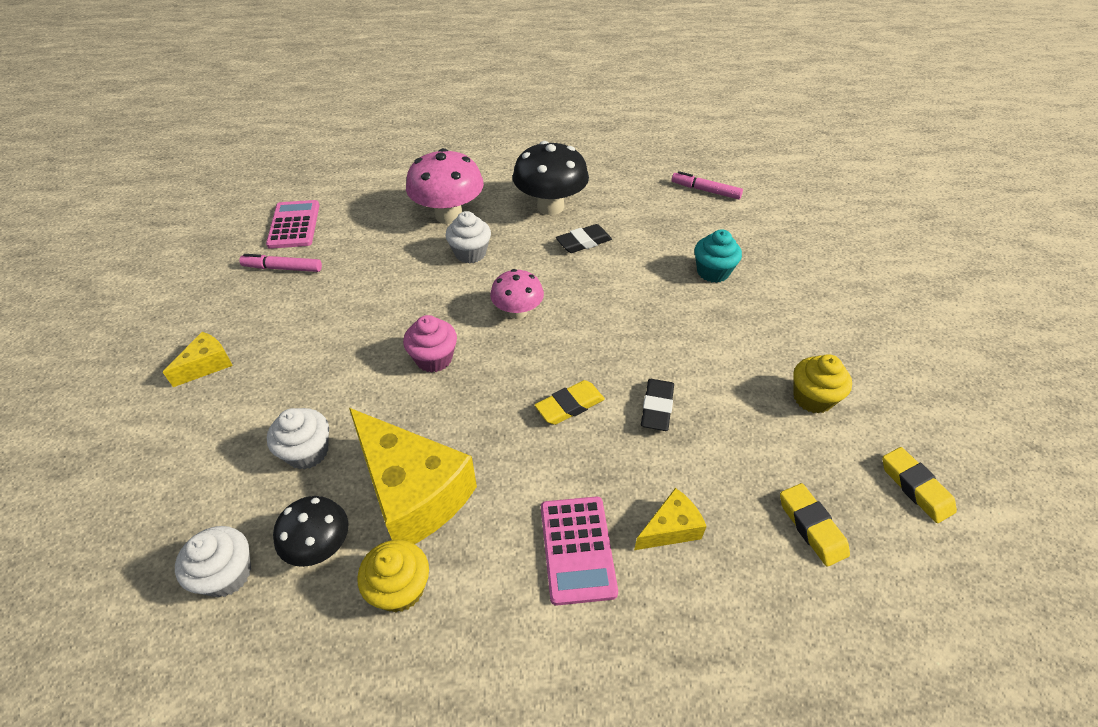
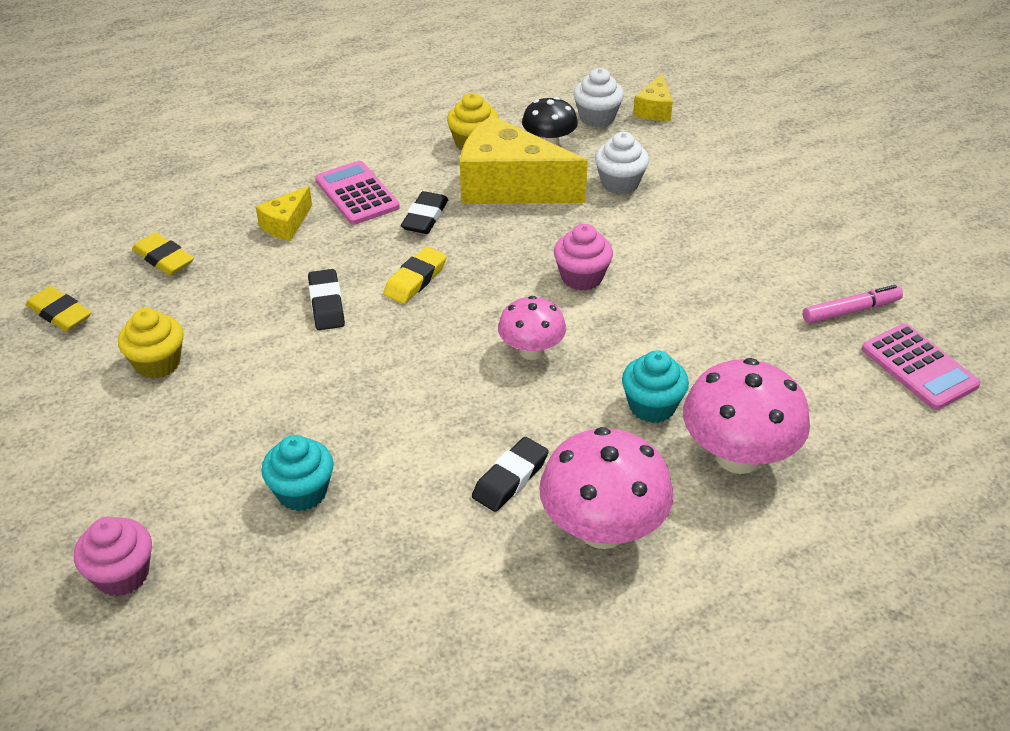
camera: 155 degrees right, 5 degrees down
yellow cheese [163,332,233,387] -> yellow cheese moved to [633,74,673,121]
white cupcake [445,211,491,264] -> turquoise cupcake [622,350,689,423]
black mushroom [513,141,589,215] -> pink mushroom [539,427,673,549]
pink marker [672,171,743,200] -> none
none -> pink cupcake [74,517,152,597]
none -> black eraser [401,191,448,234]

